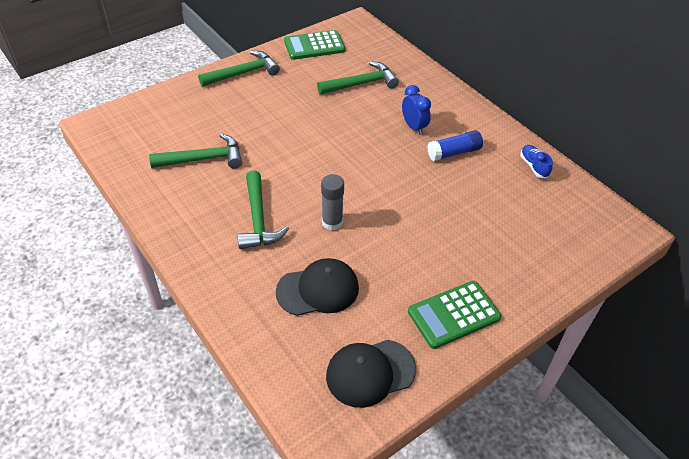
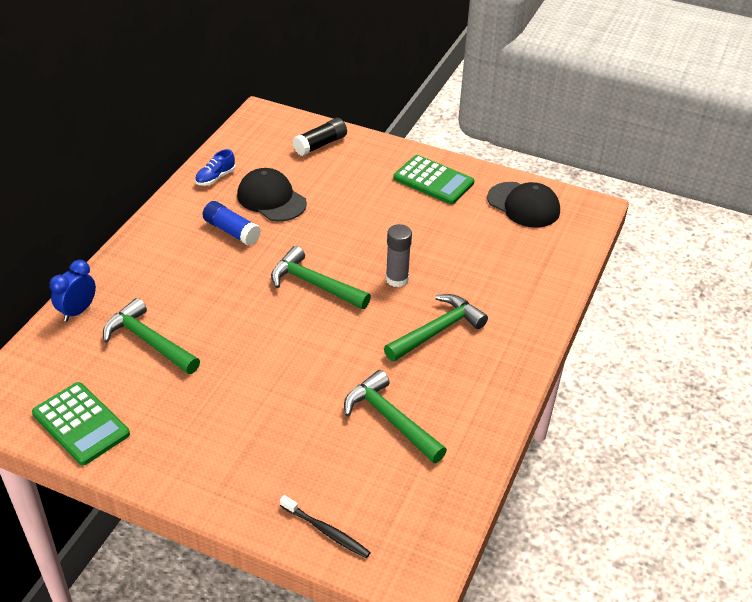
camera: 120 degrees left, 5 degrees down
green hammer [198,51,280,87] -> green hammer moved to [271,246,371,309]
black cap [276,258,359,316] -> black cap moved to [237,168,307,221]
blue clock [402,85,431,135] -> blue clock moved to [49,260,96,322]
none -> black toothbrush [280,495,371,558]
none -> black glue stick [293,118,347,156]

